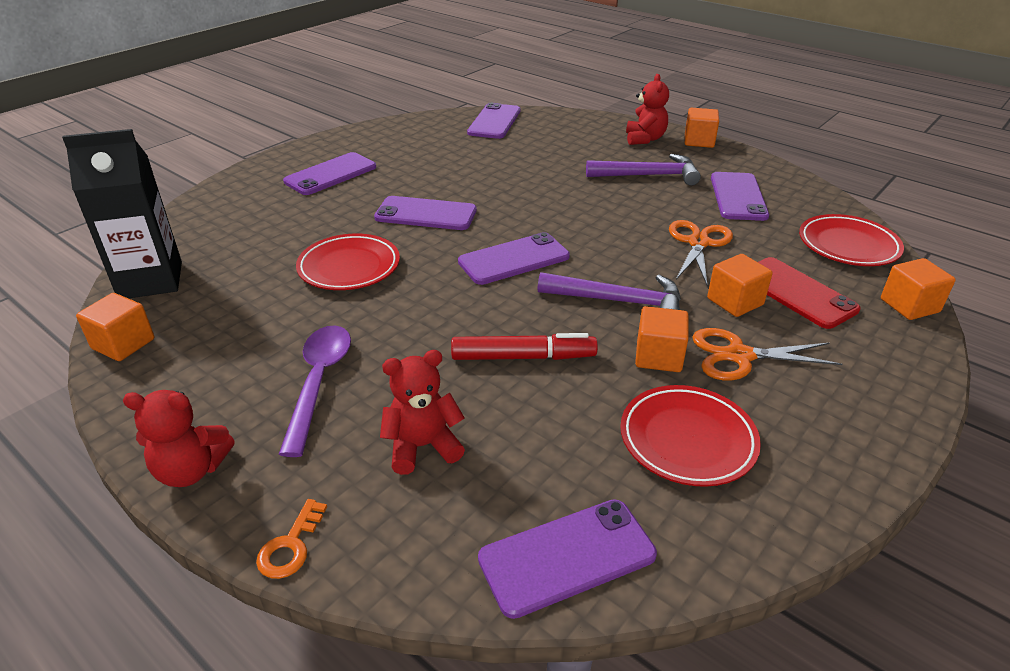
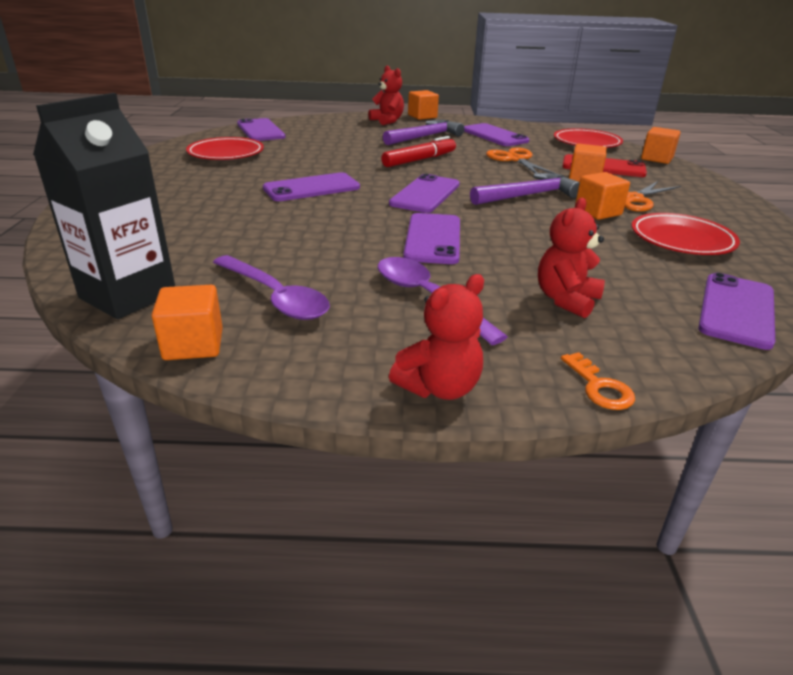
camera: 40 degrees left, 5 degrees down
purple phone [283,152,376,195] -> purple phone moved to [403,213,460,264]
red plate [296,233,400,290] -> red plate moved to [186,137,264,160]
red marker [451,333,598,360] -> red marker moved to [381,136,456,167]
none -> purple spoon [213,255,330,320]

